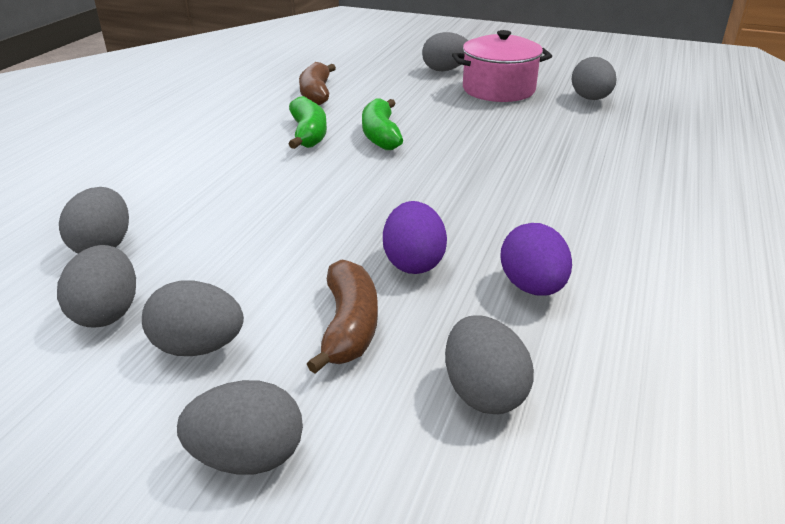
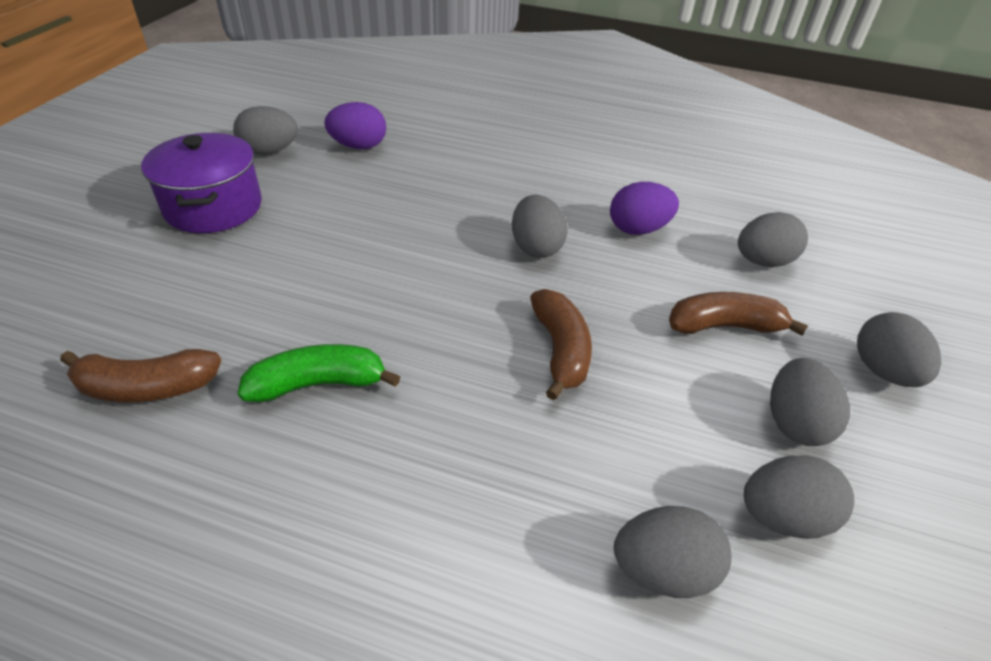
camera: 95 degrees left, 10 degrees up
green banana [362,98,403,150] -> none
purple egg [383,201,447,274] -> purple egg moved to [324,102,386,149]
grey egg [422,32,468,71] -> grey egg moved to [512,195,567,258]
pink pot [452,30,552,102] -> purple pot [141,133,262,233]
none -> brown banana [530,289,592,400]

